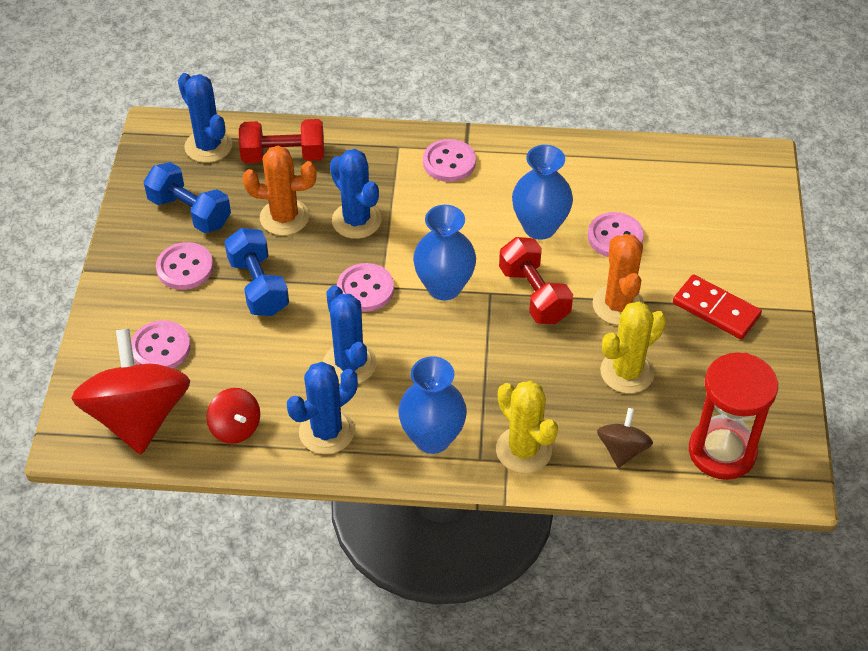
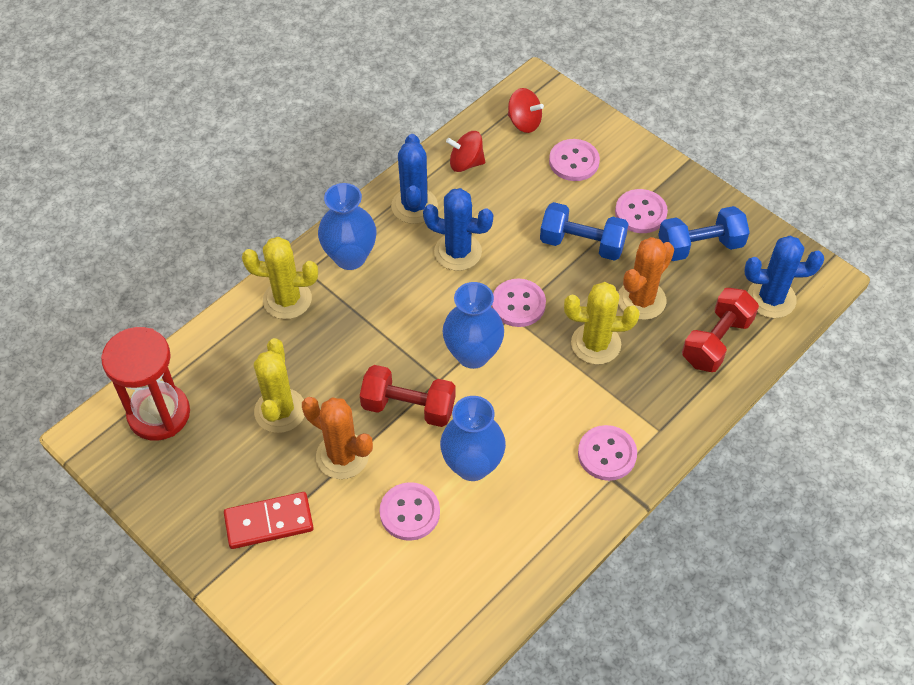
camera: 130 degrees right, 5 degrees up
red spinning top [71,329,190,454] -> red spinning top [508,88,544,133], size x0.48
blue cactus [330,149,382,239] -> yellow cactus [564,282,639,365]
brown spinning top [597,408,653,468] -> none

